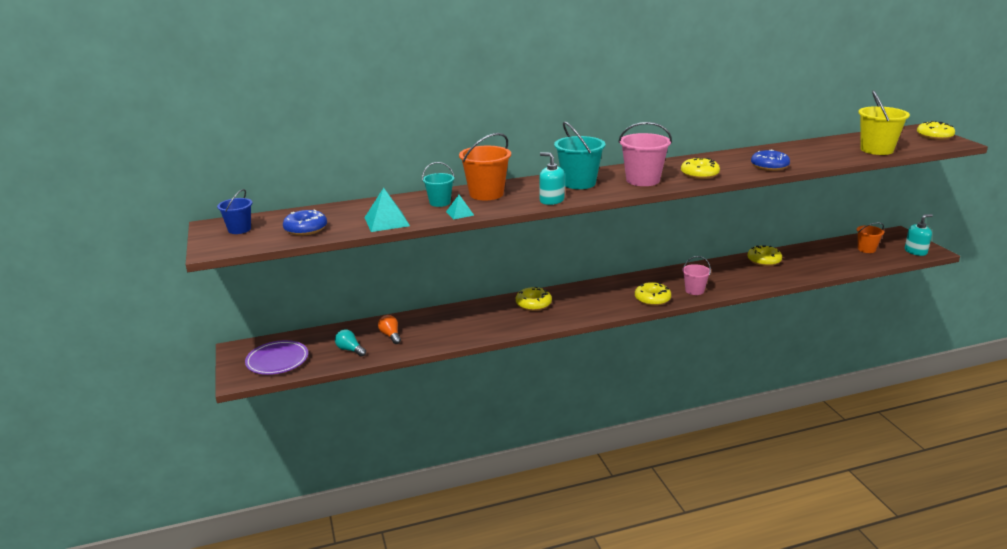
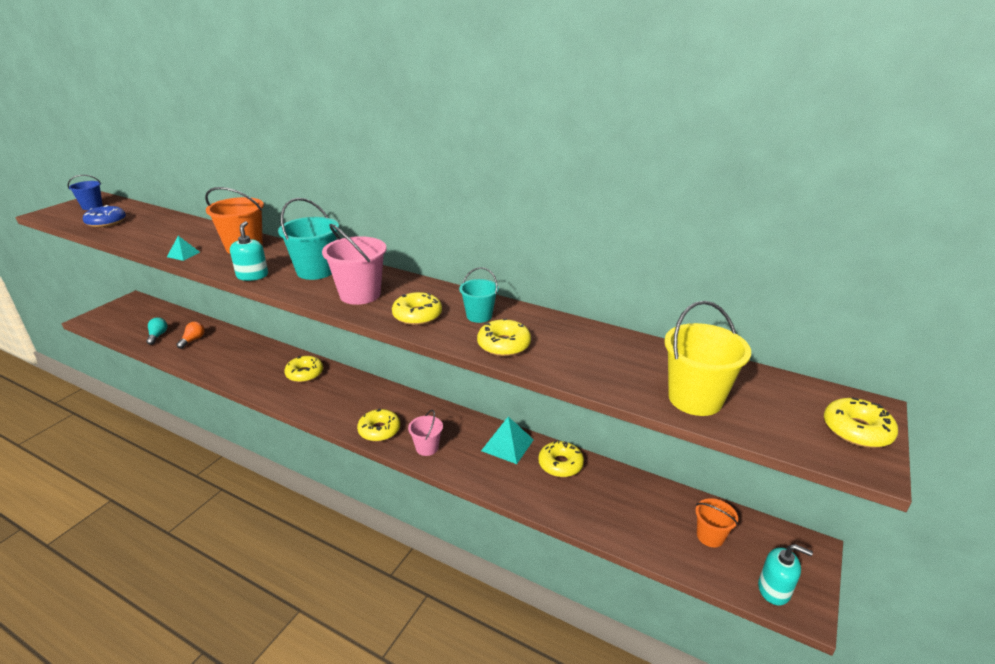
camera: 45 degrees right, 5 degrees up
purple plate [245,340,308,375] -> none
turquoise pyramid [364,188,410,232] -> turquoise pyramid moved to [481,417,534,464]
turquoise bucket [422,162,455,207] -> turquoise bucket moved to [459,267,499,323]
blue donut [751,149,790,171] -> yellow donut [477,319,531,356]

